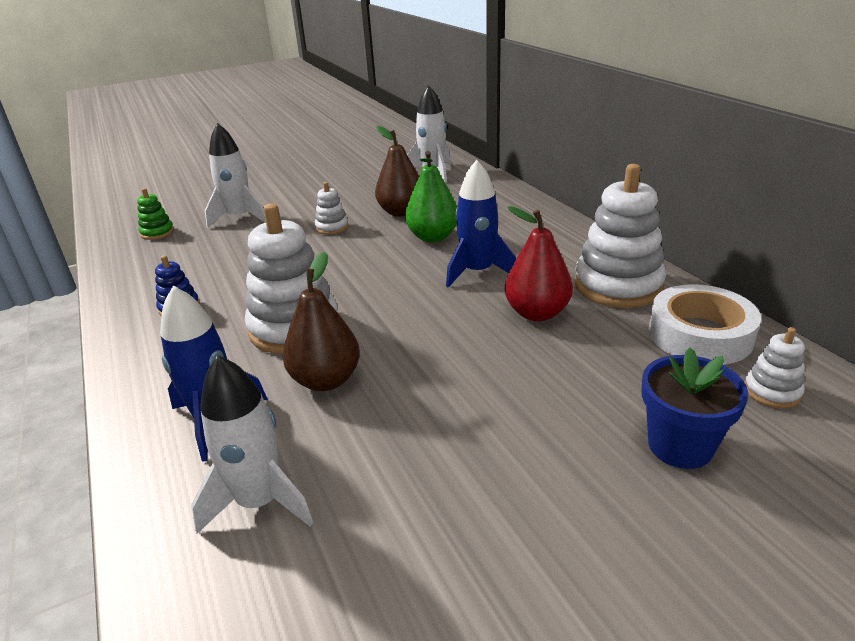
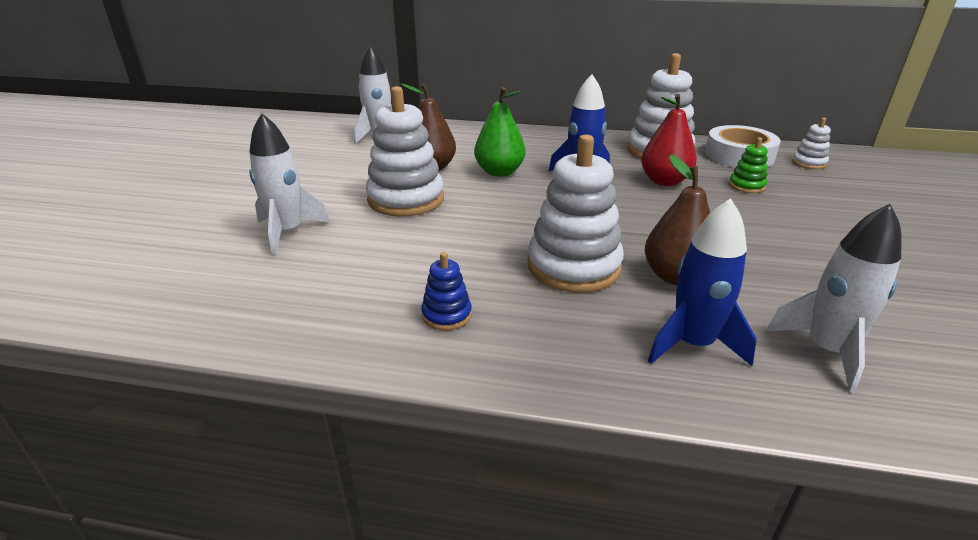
camera: 55 degrees left, 0 degrees up
green stacking toy [137,188,174,240] -> green stacking toy moved to [729,137,768,193]
white stacking toy [315,182,348,235] -> white stacking toy [366,86,444,217], size x2.11
blue flower pot [642,348,748,469] -> none

